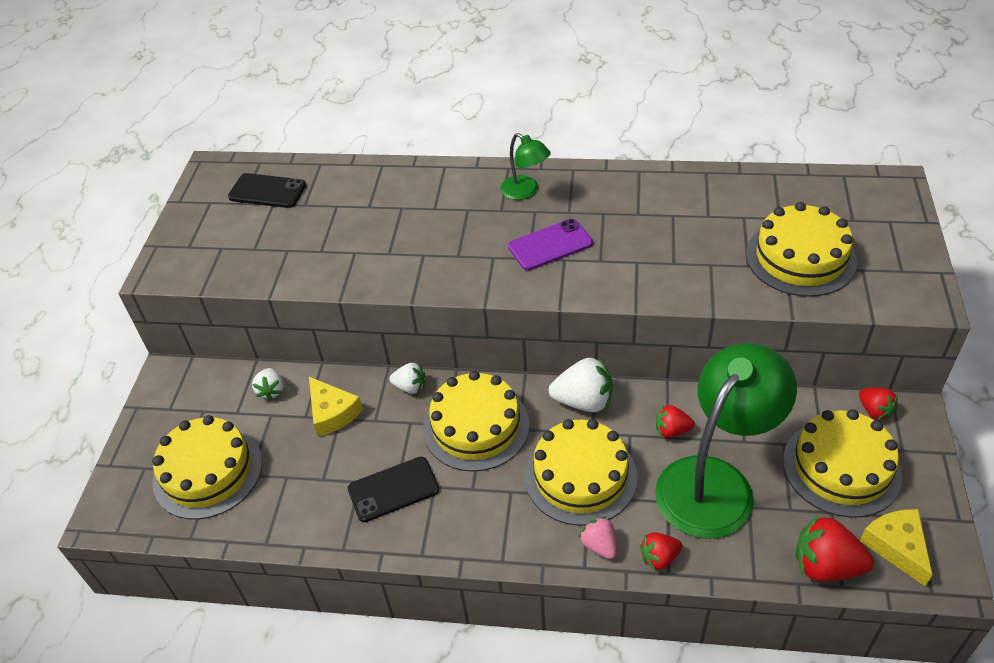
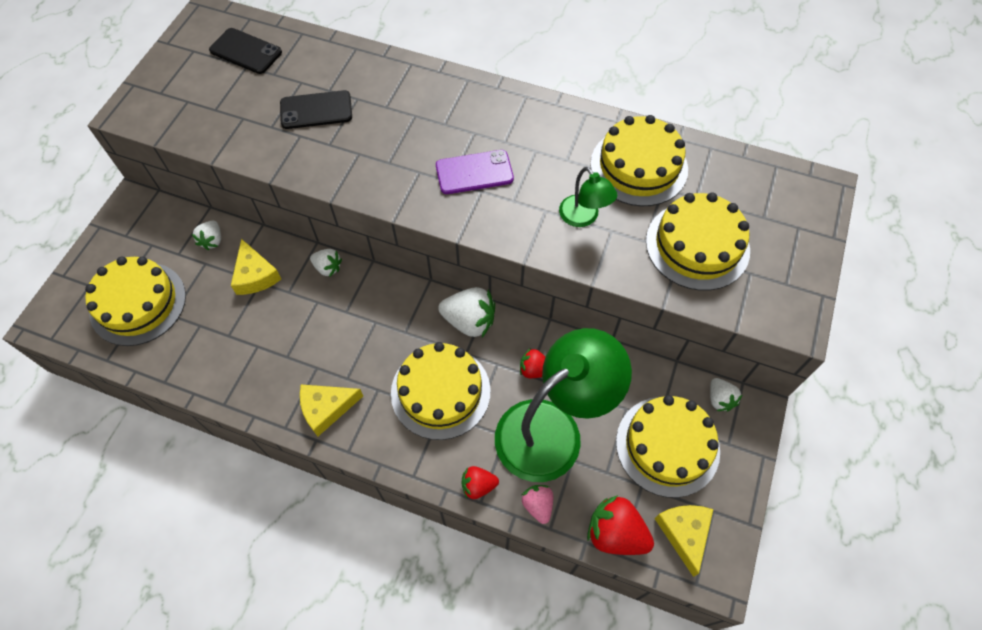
camera: 10 degrees right, 15 degrees up
black phone [348,457,439,522] -> black phone moved to [280,90,352,129]
yellow cake [423,371,530,472] -> yellow cake moved to [590,115,688,206]
green lamp [500,133,551,200] -> green lamp moved to [559,167,617,227]
pink strawberry [579,516,617,559] -> pink strawberry moved to [522,485,553,524]
red strawberry [859,388,898,420] -> white strawberry [710,378,742,411]
none -> yellow cheese [300,385,363,436]

